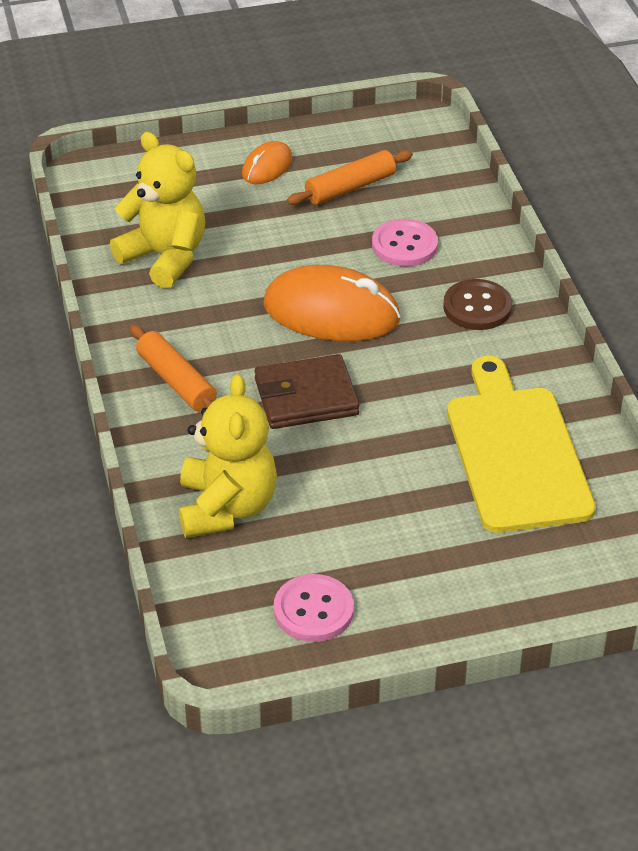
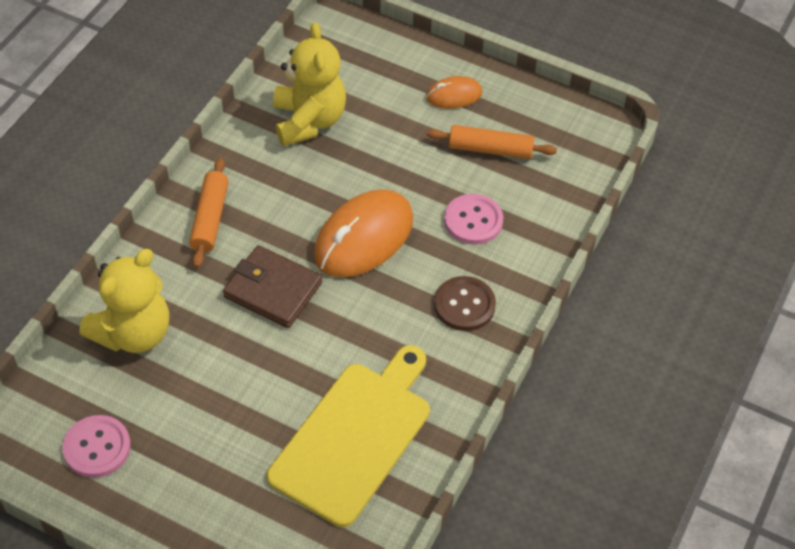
camera: 40 degrees right, 10 degrees up
orange mouse [263,265,401,341] -> orange mouse turned 75 degrees clockwise [314,189,413,278]

